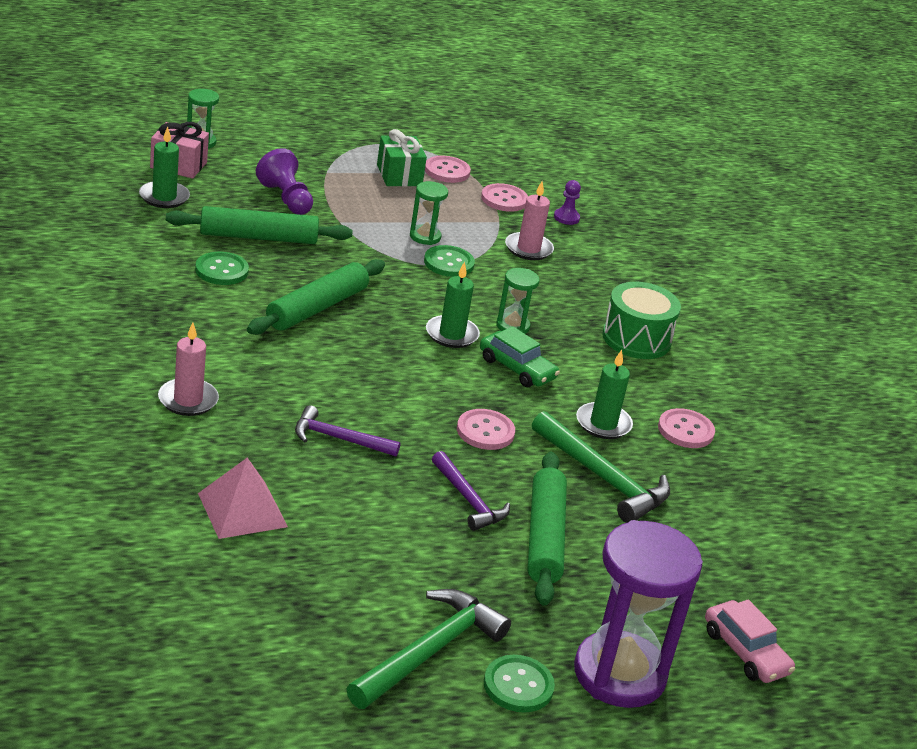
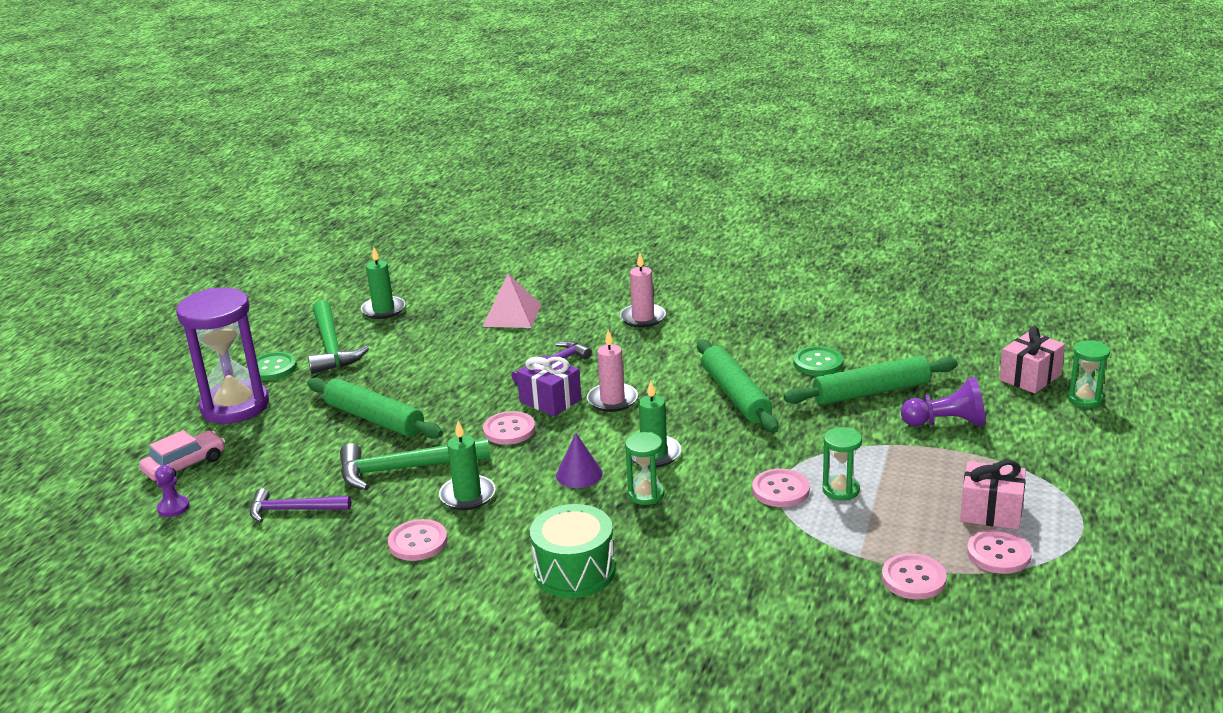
camera: 130 degrees right, 5 degrees down
green candle [139,127,190,208] -> green candle moved to [361,247,405,319]
green rolling pin [166,206,352,244] -> green rolling pin turned 45 degrees clockwise [784,356,958,405]
green gift [377,129,427,187] -> pink gift [960,460,1026,530]
green button [424,245,475,277] -> pink button [752,469,810,507]
purple hammer [432,451,510,531] -> purple hammer moved to [250,488,351,522]
green car [480,326,560,387] -> purple cone [556,433,603,488]
pink candle [505,181,554,260] -> pink candle moved to [587,330,638,412]
purple pawn [554,180,581,225] -> purple pawn moved to [155,465,190,517]
pink car [705,599,795,683] -> pink car turned 135 degrees clockwise [139,430,225,481]
none -> purple gift [517,355,581,417]

